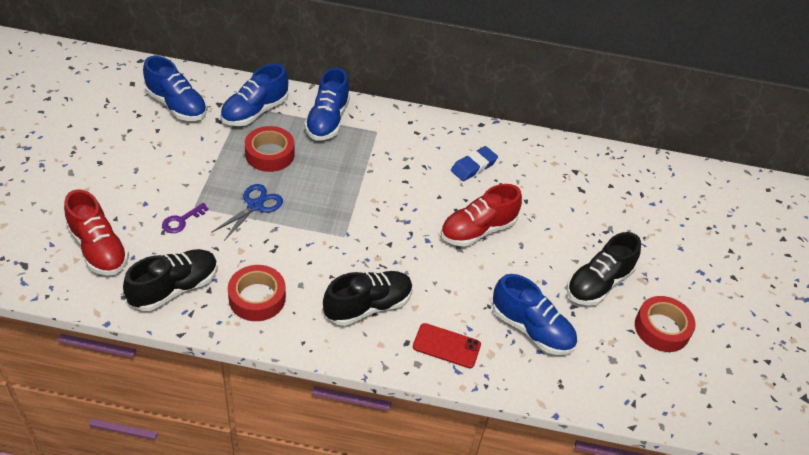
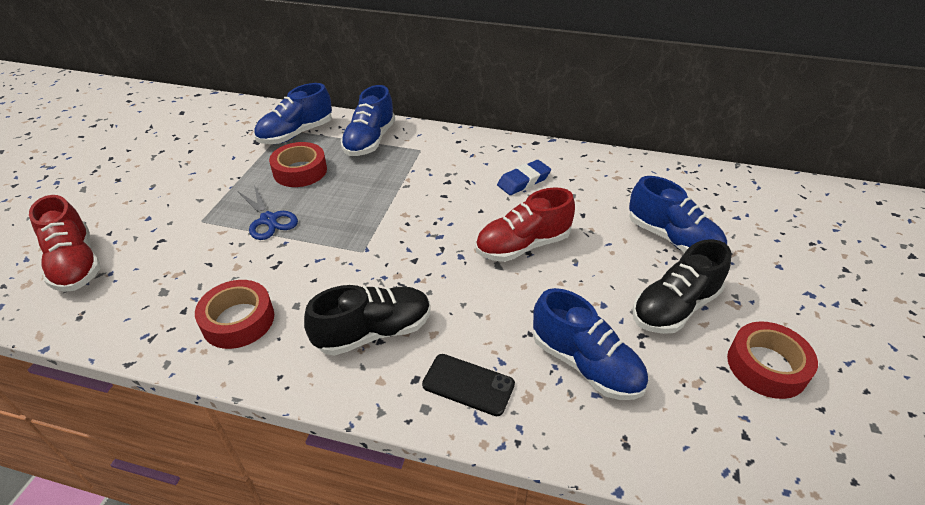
camera: 10 degrees right, 5 degrees down
black shoe [123,249,218,311] -> none
blue shoe [143,56,207,121] -> blue shoe moved to [629,176,727,253]
purple key [162,203,209,233] -> none
blue scissors [211,184,283,241] -> blue scissors turned 105 degrees clockwise [238,185,298,240]
red phone [413,323,481,368] -> black phone [422,354,515,416]

